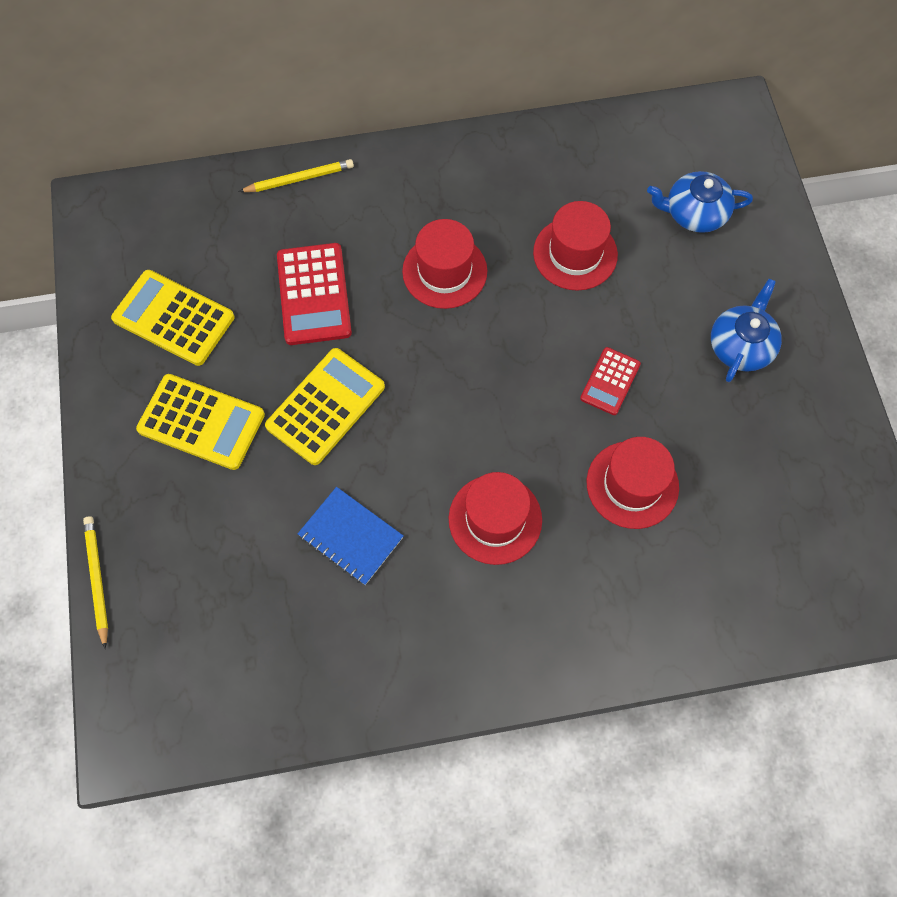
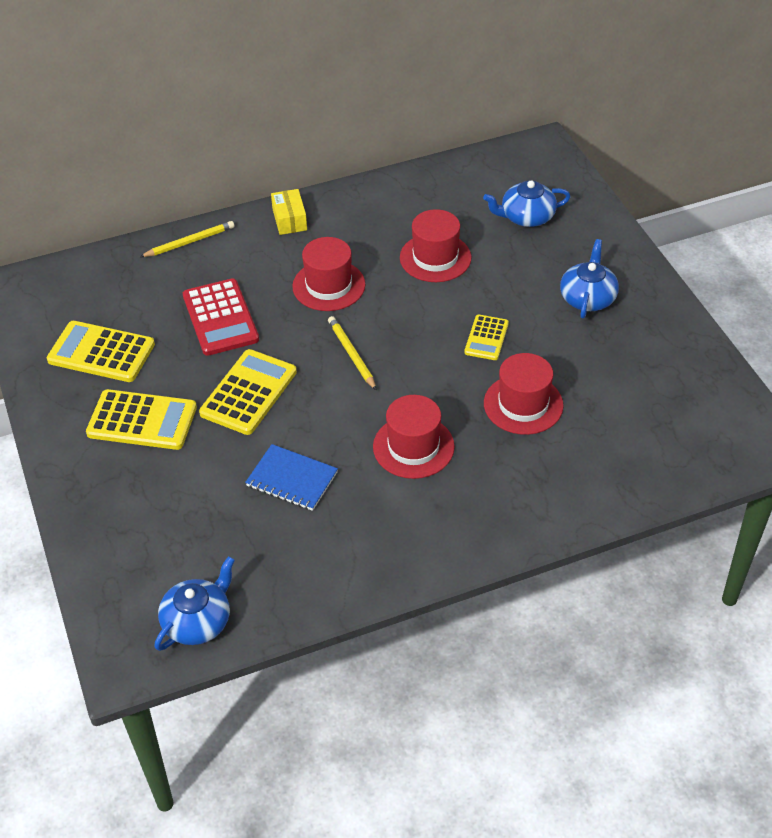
camera: 10 degrees left, 20 degrees down
yellow pencil [83,516,108,649] -> yellow pencil moved to [328,316,377,391]
red calculator [580,347,641,415] -> yellow calculator [464,314,509,360]
none -> blue teapot [154,556,235,651]
none -> yellow box [271,189,307,235]

